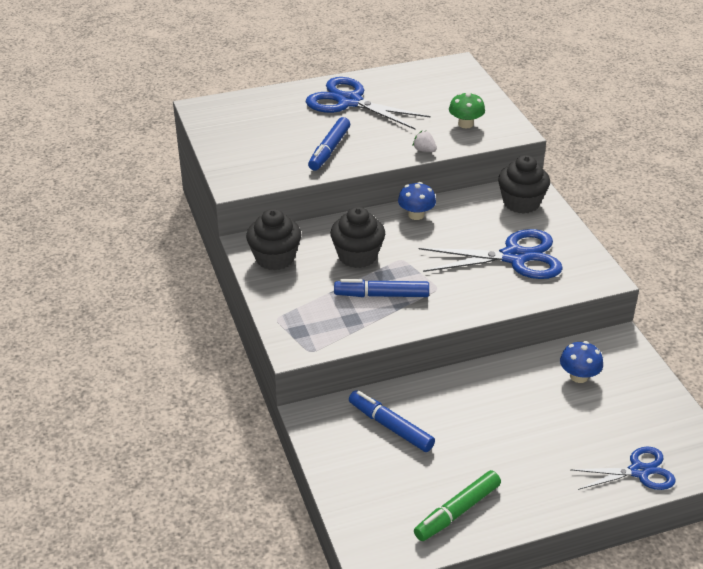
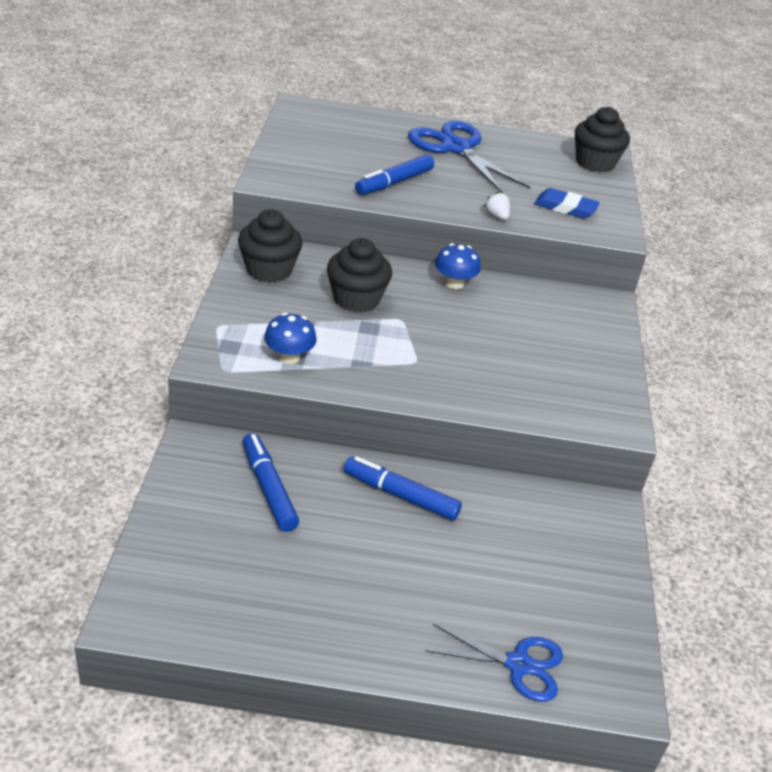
camera: 20 degrees right, 0 degrees up
blue marker [334,279,429,297] -> blue marker moved to [344,456,462,521]
green marker [414,470,501,541] -> none
blue scissors [419,229,563,279] -> none
green mushroom [449,93,485,128] -> blue eraser [534,188,600,219]
black cupcake [498,155,550,214] -> black cupcake moved to [575,107,630,172]
blue mushroom [560,341,603,383] -> blue mushroom moved to [264,313,316,364]

